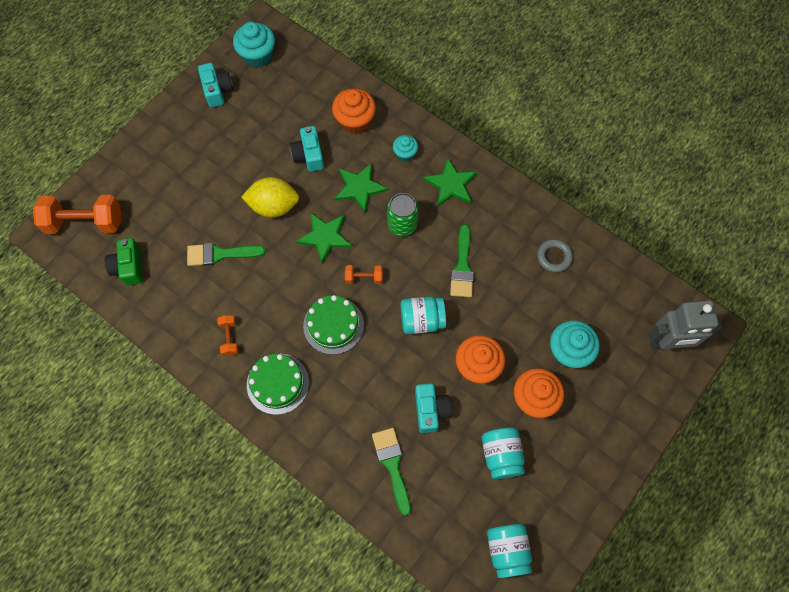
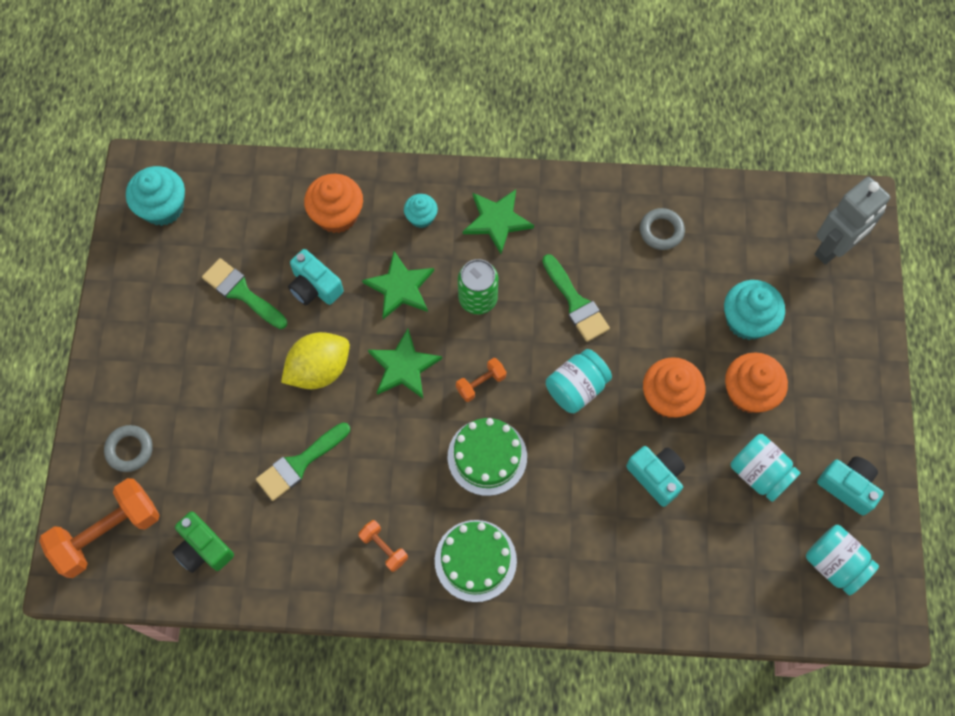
camera: 35 degrees left, 0 degrees up
turquoise camera [198,63,233,108] -> turquoise camera moved to [817,456,884,516]
green brush [372,428,411,516] -> green brush moved to [202,258,287,329]
none -> grey ring [104,425,153,472]

